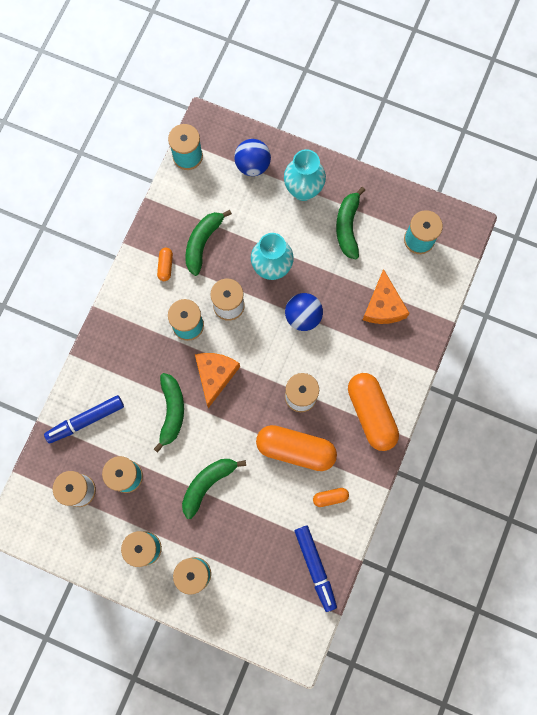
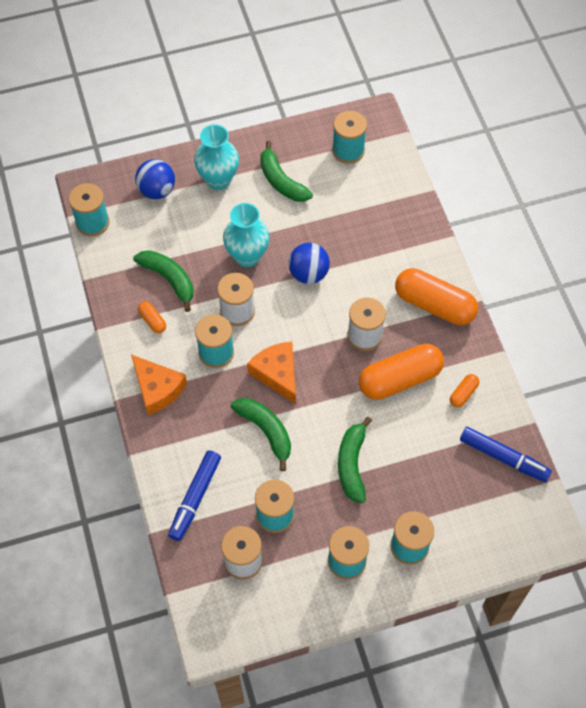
camera: 40 degrees left, 15 degrees down
green banana [185,210,232,276] -> green banana turned 150 degrees clockwise [133,250,193,312]
orange cheese [363,269,410,324] -> orange cheese moved to [131,355,187,415]

